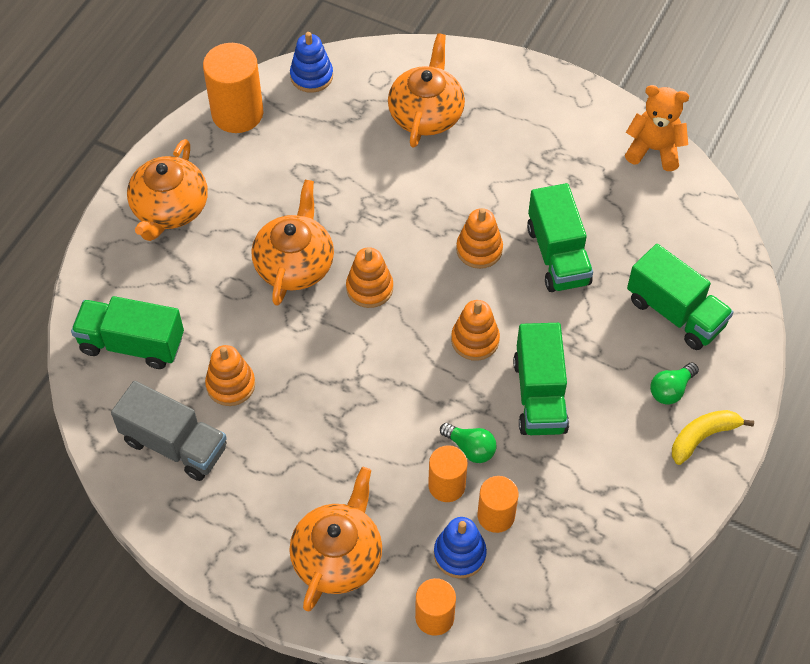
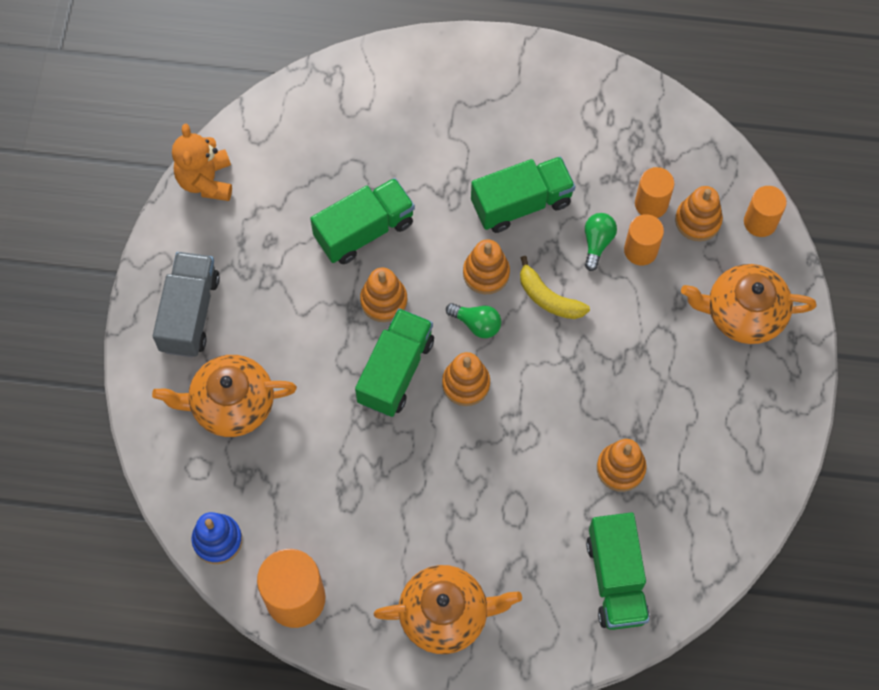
camera: 110 degrees left, 10 degrees up
grey truck [111,381,227,481] -> grey truck moved to [153,252,220,357]
orange teapot [252,180,334,306] -> none
blue stacking toy [434,517,487,578] -> orange stacking toy [675,186,723,241]
green truck [627,244,734,350] -> green truck moved to [355,308,434,417]
green light bulb [650,362,699,405] -> green light bulb moved to [446,303,501,338]
yellow banana [672,410,754,465] -> yellow banana moved to [520,256,590,319]

